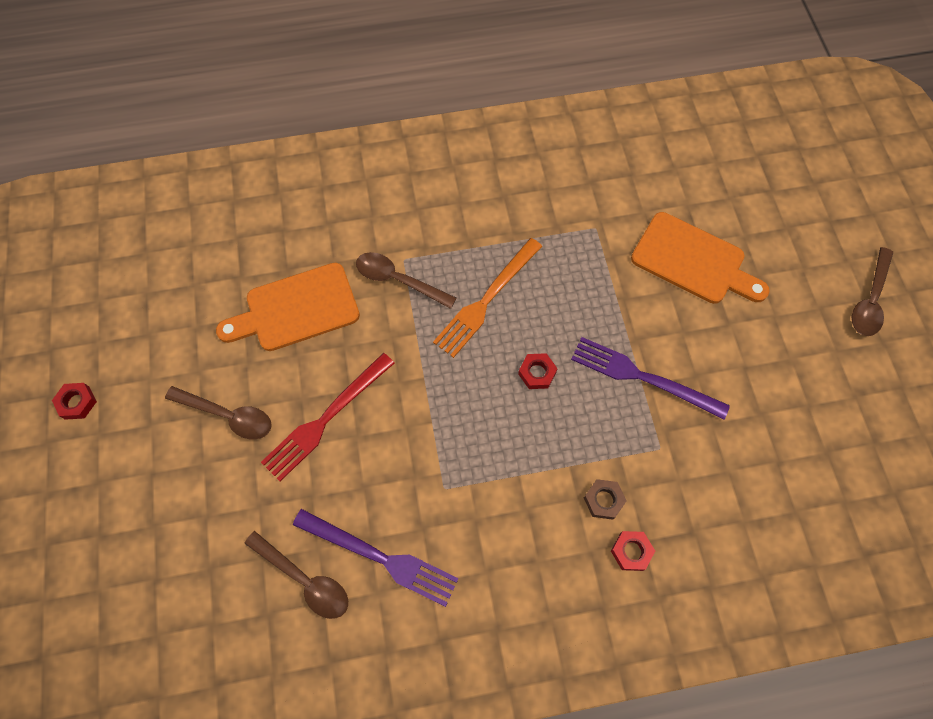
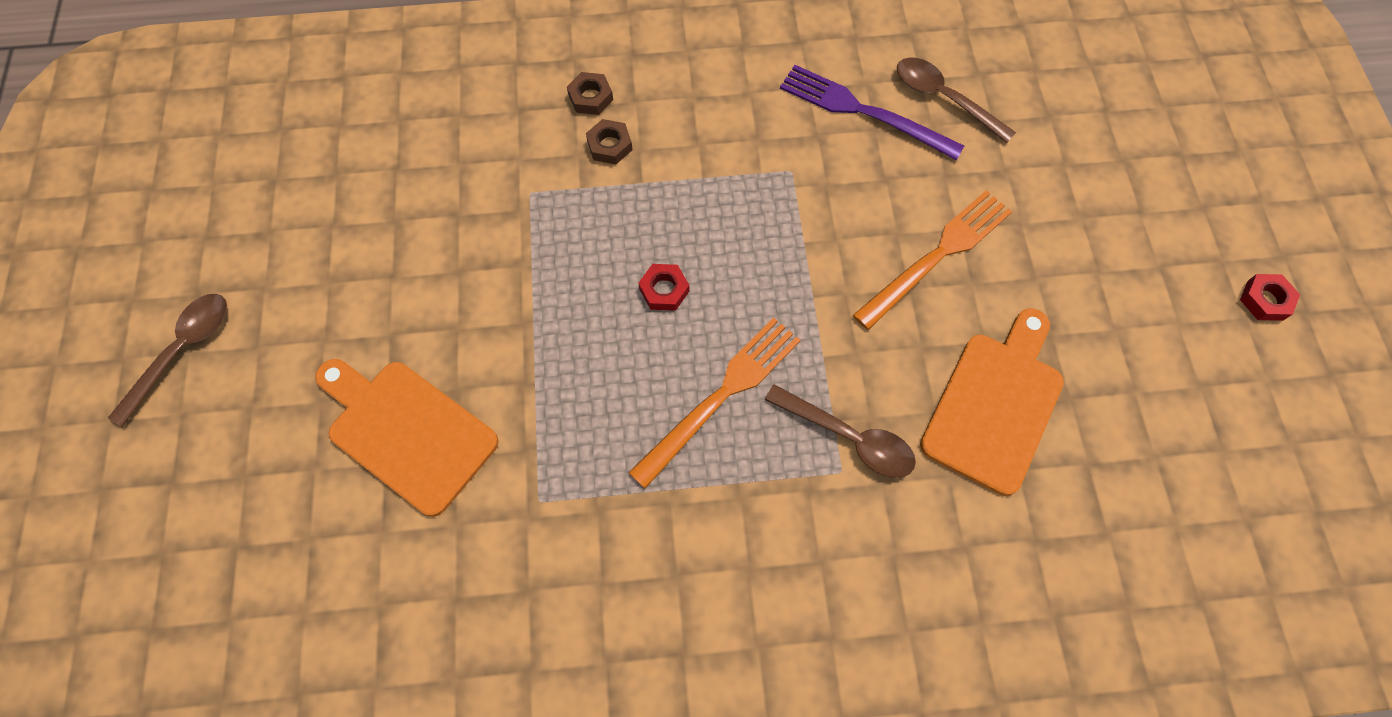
camera: 175 degrees left, 0 degrees up
brown spoon [165,386,272,439] -> none
orange cutting board [216,263,360,351] -> orange cutting board turned 45 degrees counterclockwise [920,308,1064,496]
red fork [261,353,394,481] -> orange fork [853,190,1012,330]
purple fork [571,337,730,420] -> none
red nut [611,531,655,571] -> brown nut [567,72,613,115]

